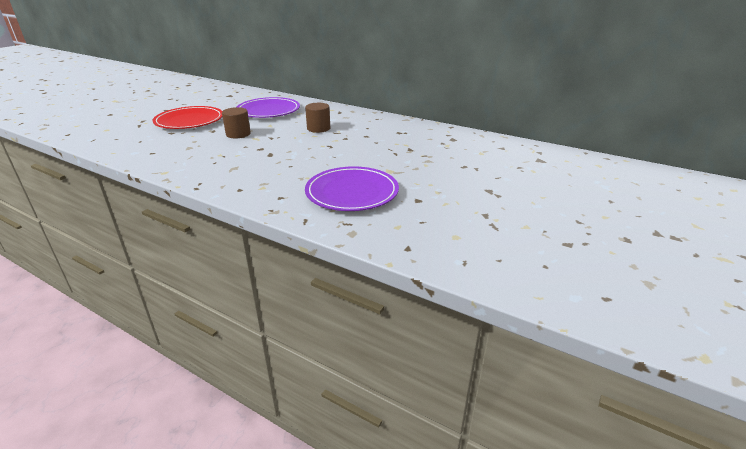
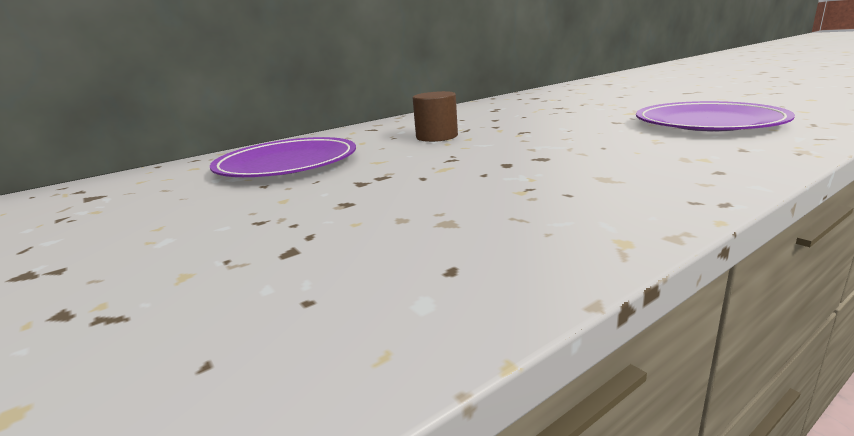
camera: 65 degrees left, 10 degrees down
red plate [153,106,222,129] -> none
brown cylinder [222,107,251,138] -> none

